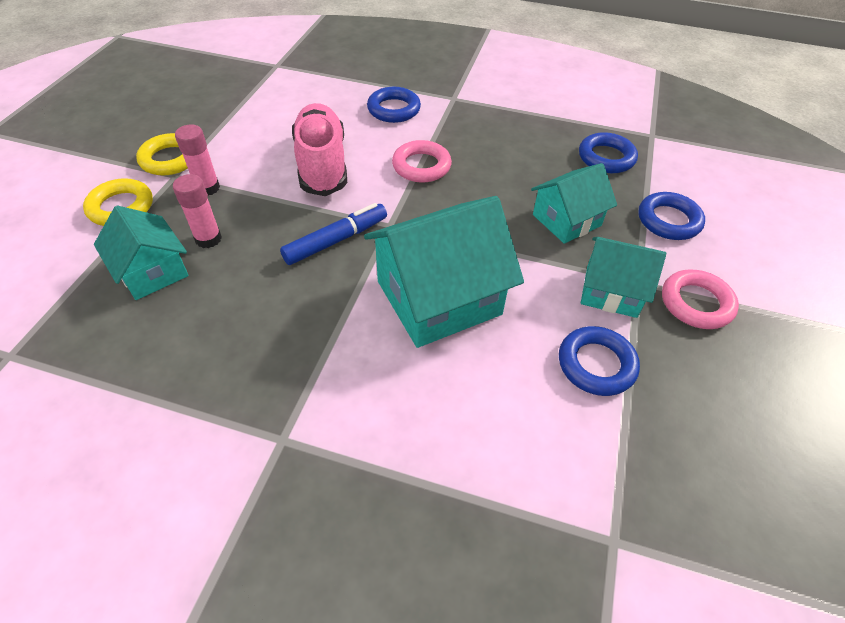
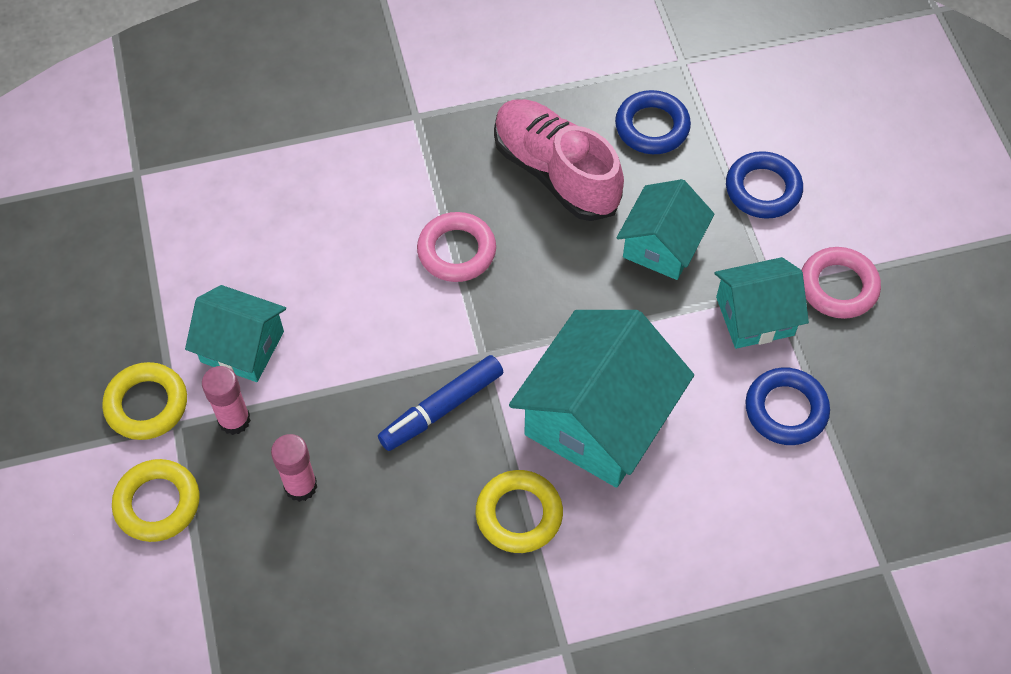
camera: 30 degrees left, 10 degrees up
turquoise house [94,206,189,300] -> turquoise house moved to [185,285,286,382]
blue marker [280,203,387,265] -> blue marker turned 150 degrees counterclockwise [378,355,503,451]
pink shoe [292,103,347,196] -> pink shoe moved to [494,99,624,221]
blue ring [367,87,421,123] -> none
none -> yellow ring [476,470,563,553]

